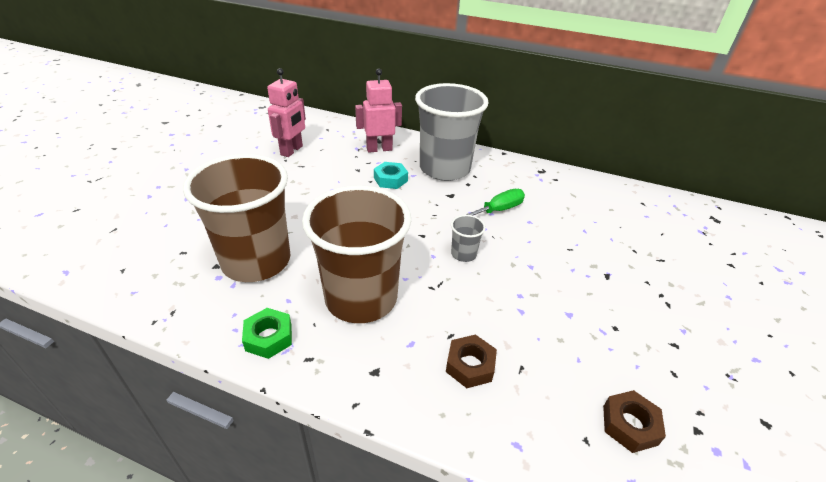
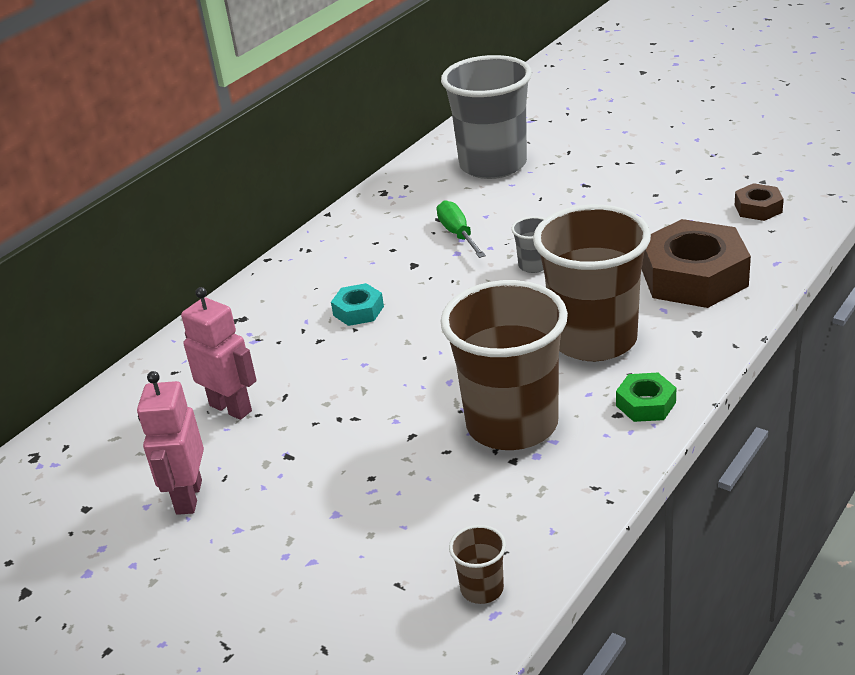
camera: 70 degrees left, 5 degrees down
pink robot [355,69,402,153] -> pink robot moved to [137,371,204,515]
grey cup [415,83,489,181] -> grey cup moved to [441,55,532,179]
brown nut [446,334,497,388] -> brown nut [642,219,751,308], size x2.11
none -> brown cup [449,525,506,604]

